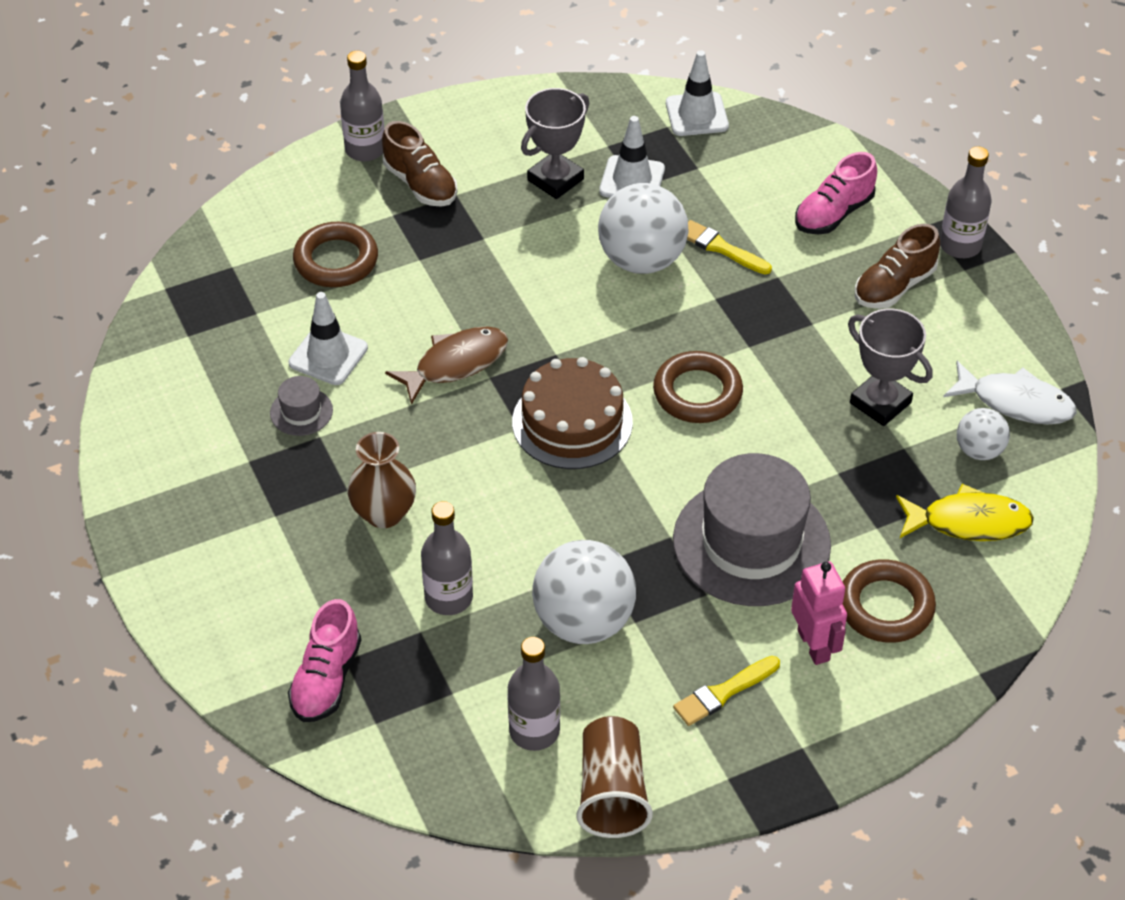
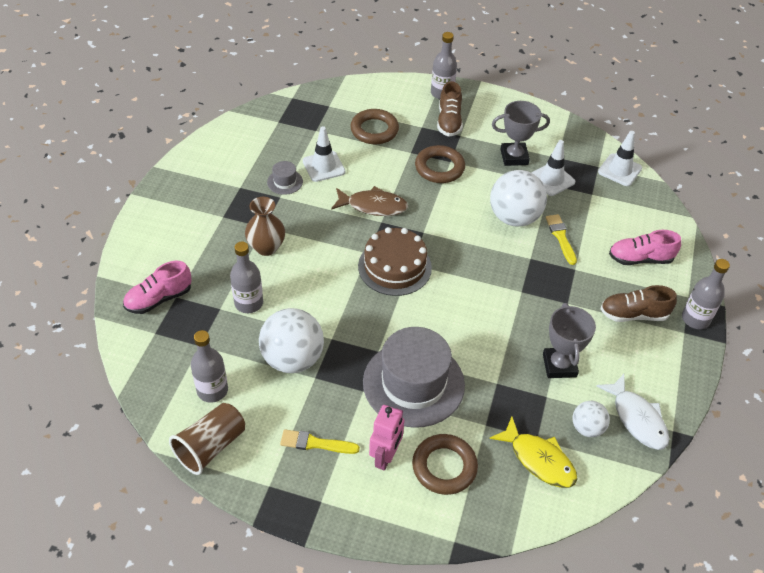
camera: 40 degrees right, 0 degrees up
brown ring [653,351,743,423] -> brown ring moved to [415,145,465,183]

